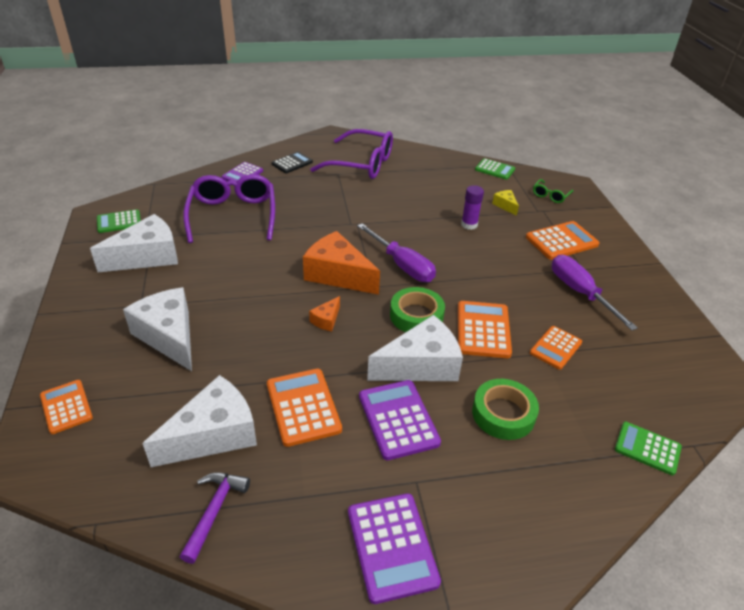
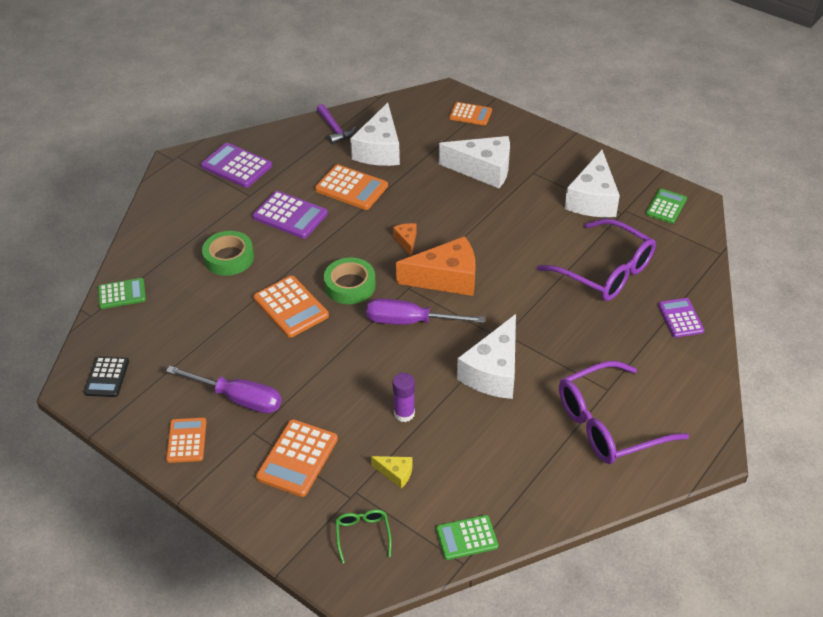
camera: 140 degrees right, 5 degrees up
black calculator [271,152,313,173] -> black calculator moved to [84,356,129,397]
white cheese [367,315,463,381] -> white cheese moved to [457,314,516,399]
orange calculator [530,326,582,370] -> orange calculator moved to [166,418,206,463]

